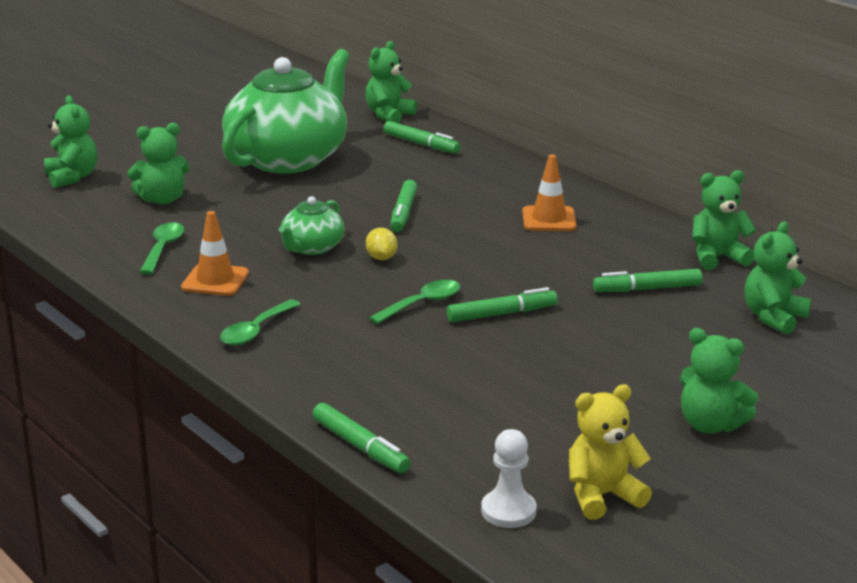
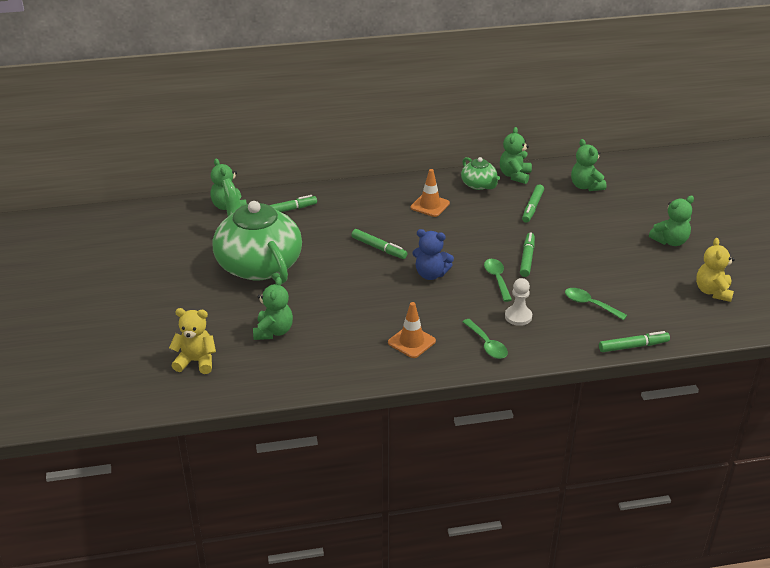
camera: 60 degrees left, 10 degrees up
green teddy bear [44,95,97,188] -> yellow teddy bear [169,308,216,374]
green spoon [139,222,184,274] -> green spoon moved to [565,288,627,320]
green teapot [279,196,344,255] -> green teapot moved to [461,157,500,190]
yellow lemon [366,228,397,260] -> blue teddy bear [412,229,454,280]
white pawn [481,429,537,528] -> white pawn moved to [505,278,532,326]

